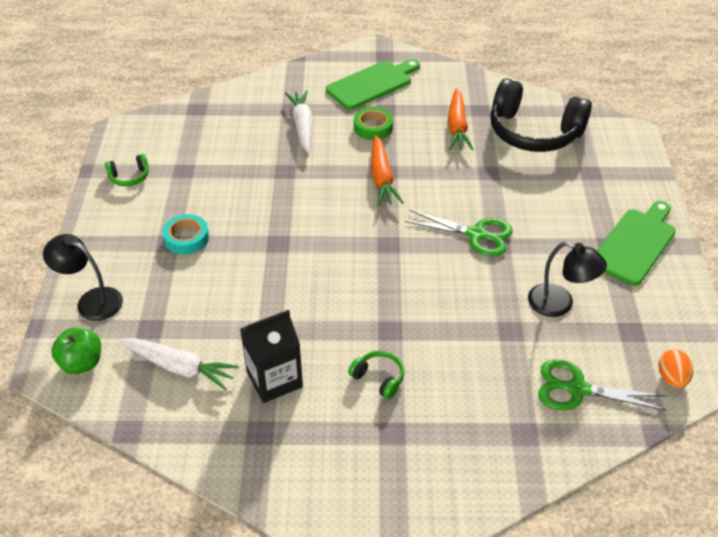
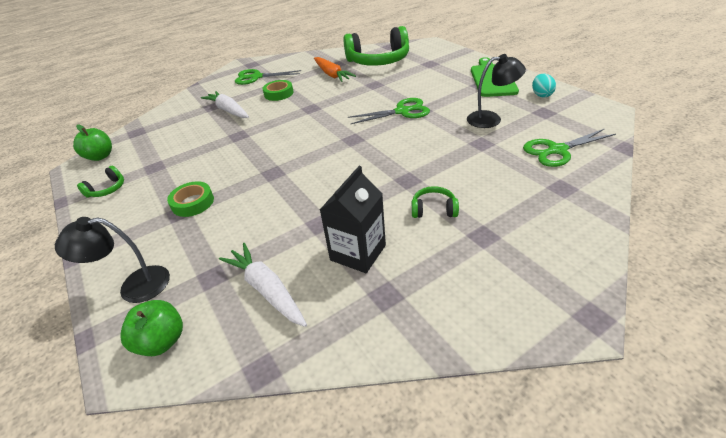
camera: 30 degrees left, 5 degrees down
white carrot [119,338,239,390] -> white carrot turned 120 degrees counterclockwise [219,243,307,327]
turquoise tape [162,214,209,254] -> green tape [167,181,214,217]
green cutting board [326,59,420,110] -> green scissors [235,69,301,85]
orange carrot [371,135,404,206] -> none
black headphones [490,78,592,152] -> green headphones [343,26,409,66]
orange egg [658,349,693,388] -> none
none -> green apple [73,124,112,161]
none -> turquoise egg [532,74,556,97]

